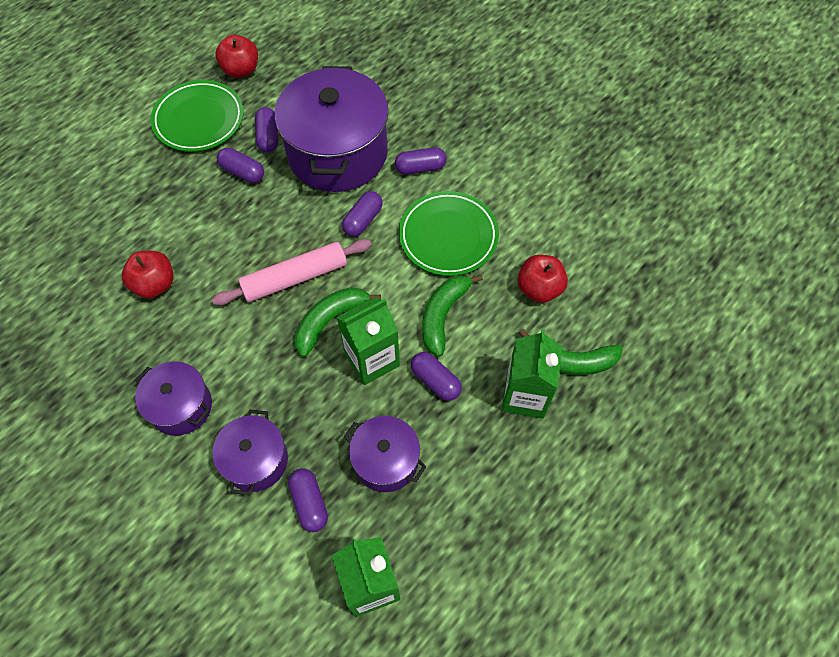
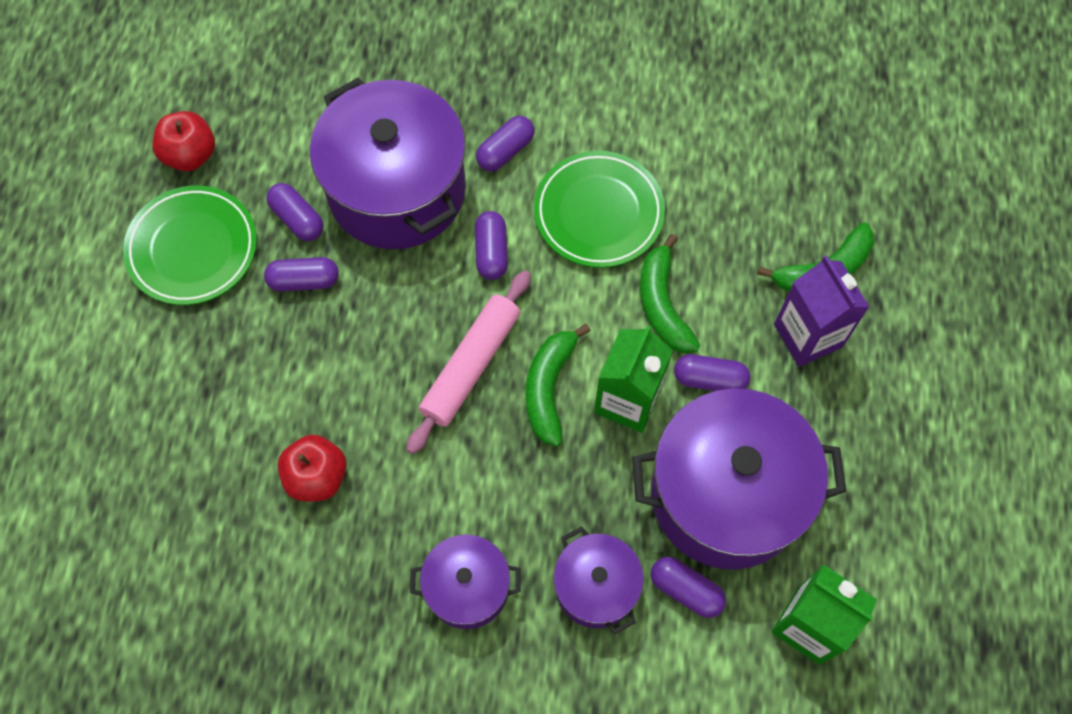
camera: 35 degrees left, 5 degrees up
purple pot [344,416,427,492] -> purple pot [632,388,846,570], size x1.91
green carton [502,329,562,419] -> purple carton [774,255,869,367]
red apple [518,255,568,303] -> none

